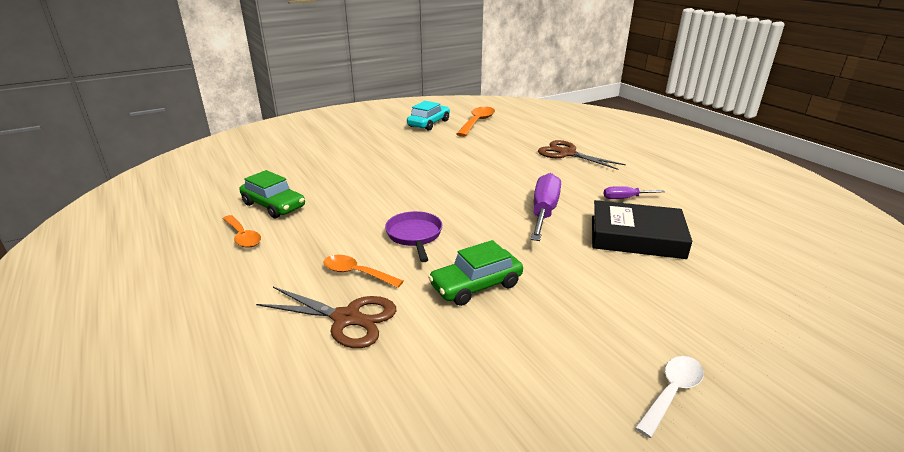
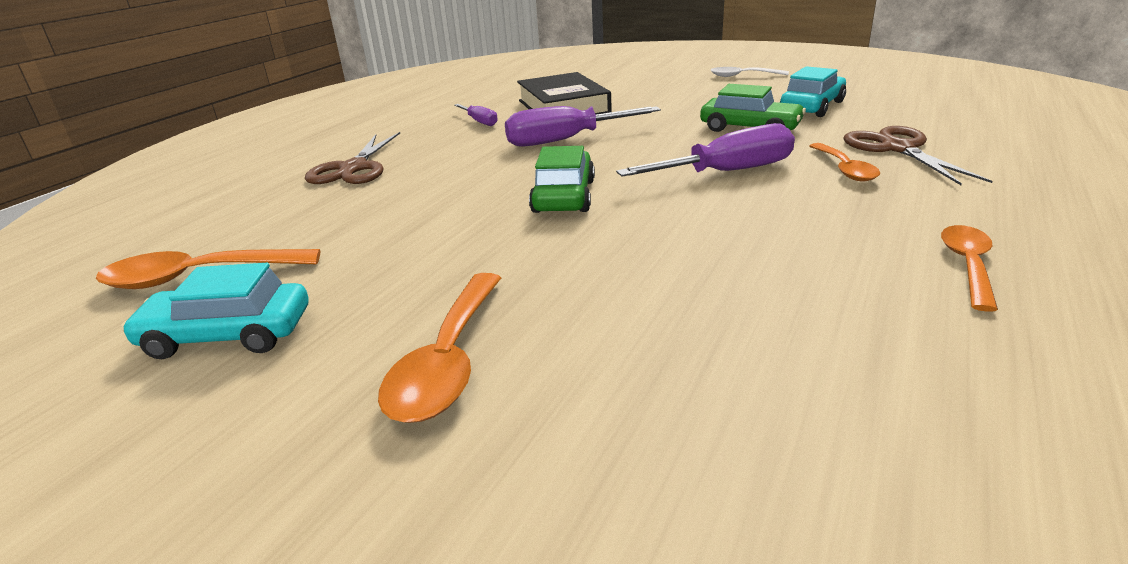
camera: 120 degrees left, 0 degrees up
green car [240,170,305,218] -> green car moved to [529,146,595,213]
purple pan [385,211,442,262] -> purple screwdriver [616,123,795,177]
none -> orange spoon [378,273,501,423]
none -> turquoise car [780,66,846,117]

